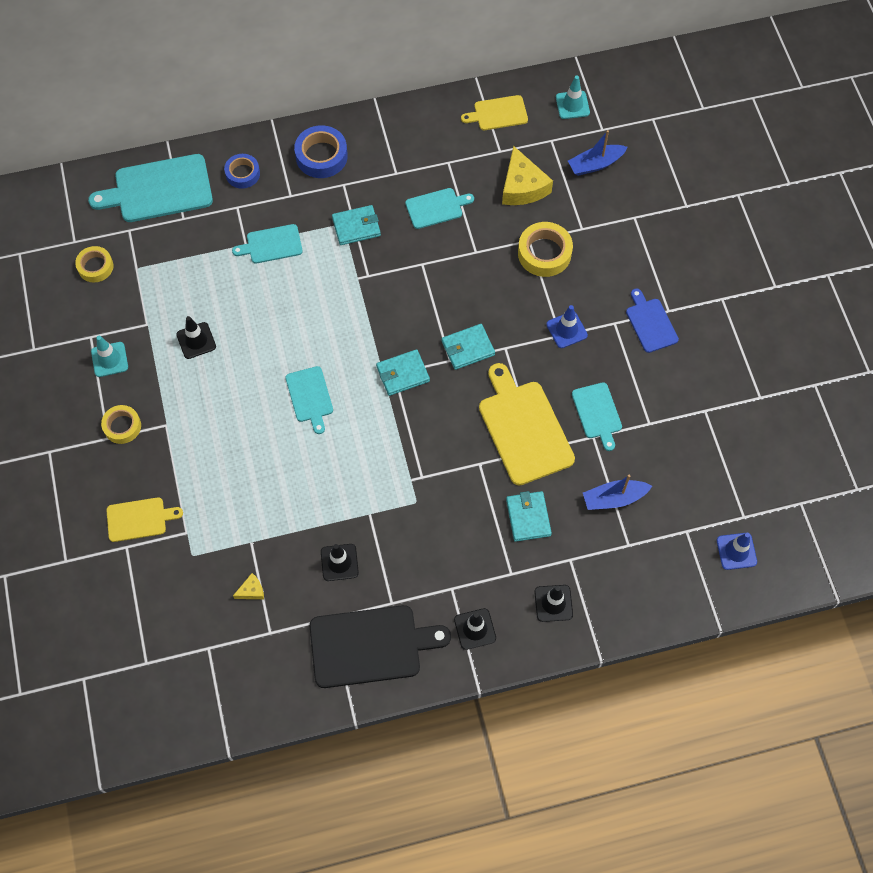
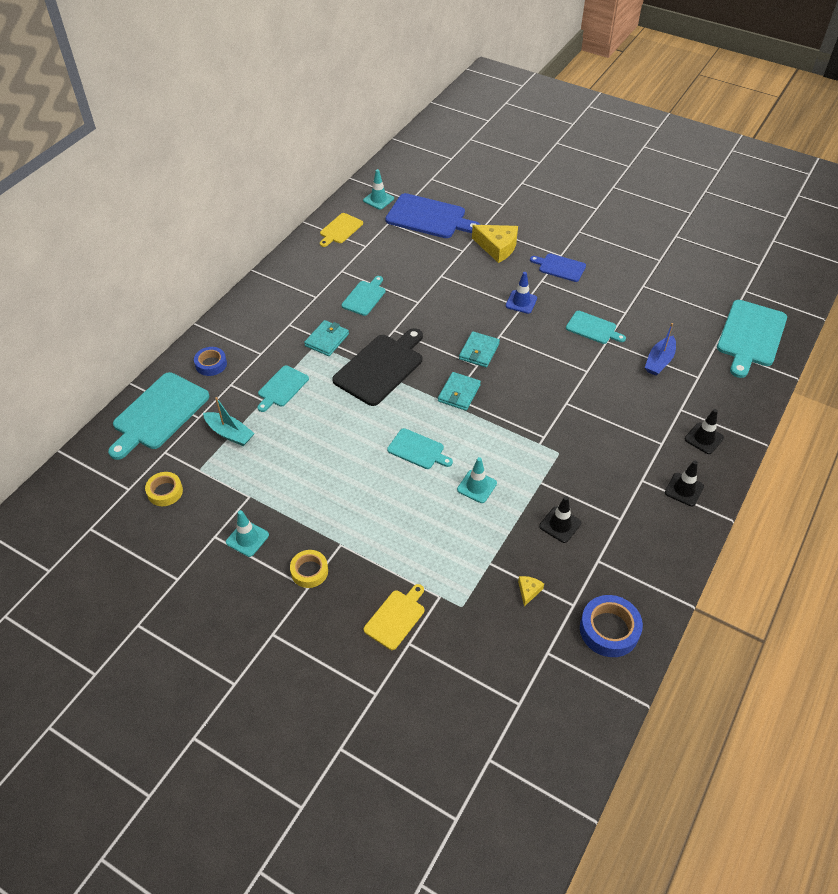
camera: 45 degrees left, 15 degrees down
black traffic cone [176,316,216,359] -> none
blue tape [294,125,348,178] -> blue tape moved to [580,595,643,657]
black cutting board [310,605,451,688] -> black cutting board moved to [332,328,423,406]
yellow cutting board [479,363,575,486] -> none
yellow cheese [502,146,553,205] -> yellow cheese moved to [472,225,518,263]
turquoise wallet [506,491,552,542] -> none
yellow tape [518,222,573,277] -> none
blue boat [568,130,628,176] -> blue cutting board [385,193,481,238]
blue traffic cone [717,532,757,570] -> turquoise cutting board [717,300,787,378]
none -> turquoise boat [203,397,255,446]
none -> turquoise traffic cone [457,457,497,503]

